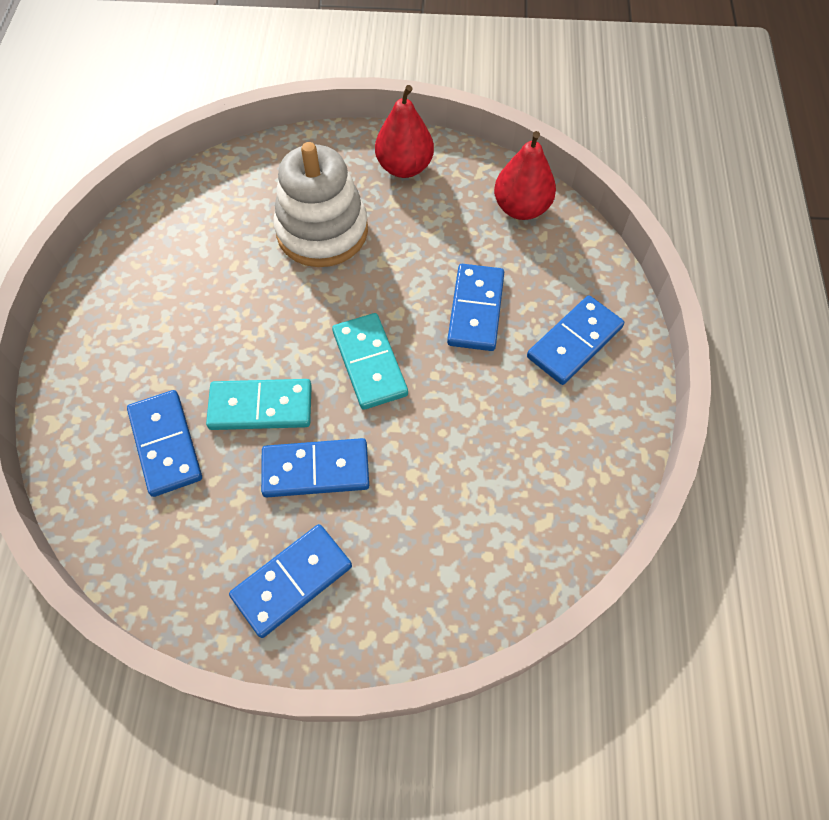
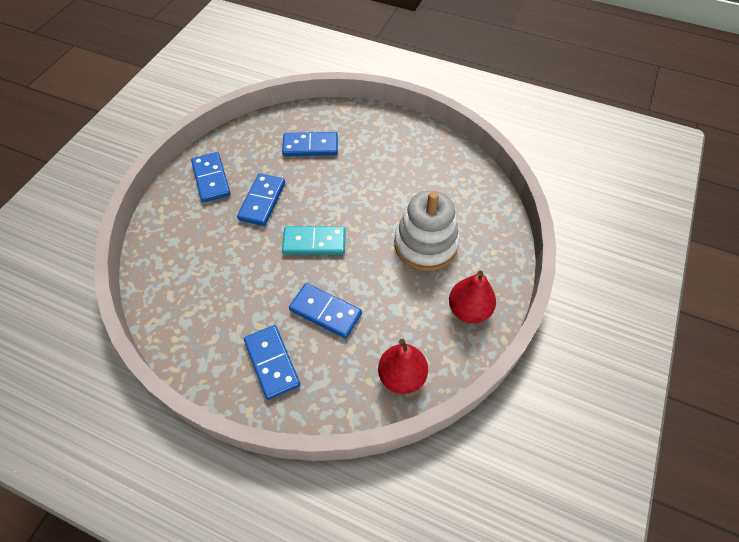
camera: 110 degrees right, 5 degrees down
turquoise domino [206,379,312,430] -> none

